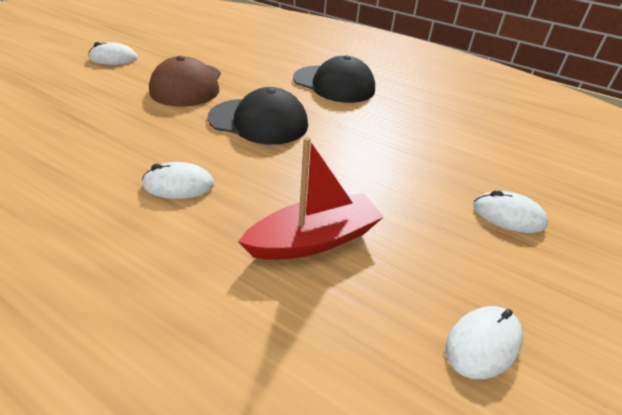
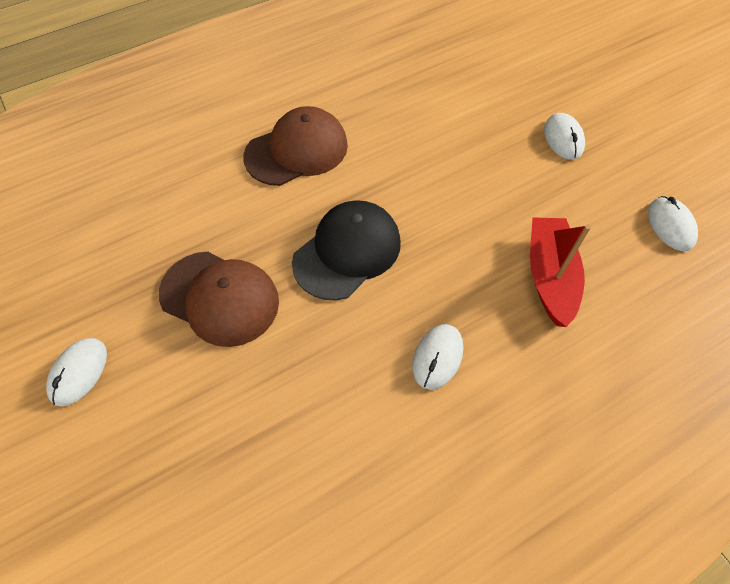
camera: 60 degrees left, 20 degrees up
black cap [293,55,375,103] -> brown cap [243,106,348,186]
white mouse [473,190,548,233] -> white mouse turned 60 degrees counterclockwise [544,113,585,160]

